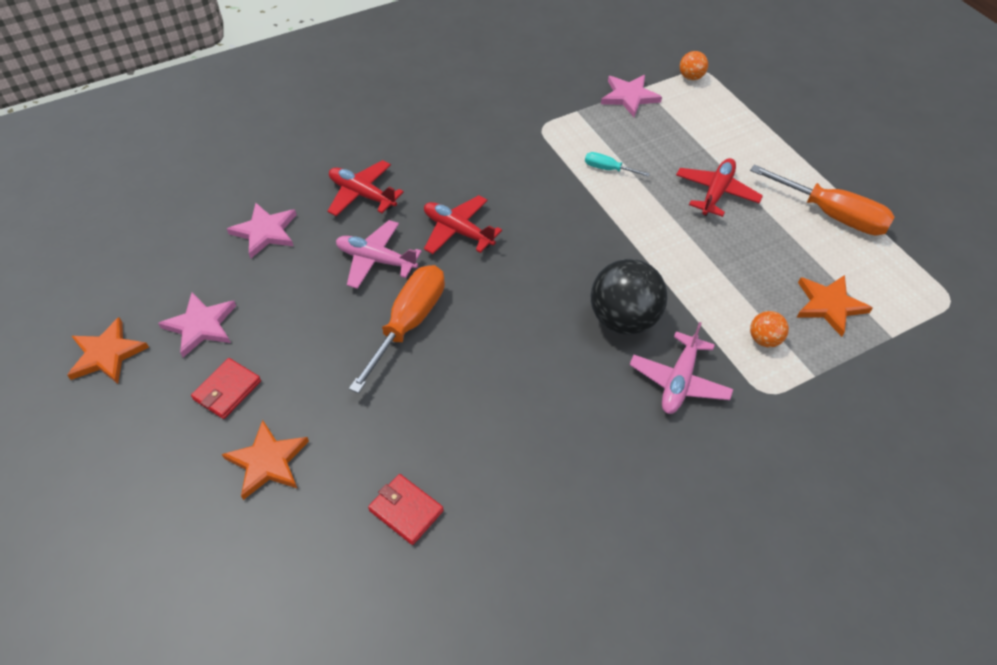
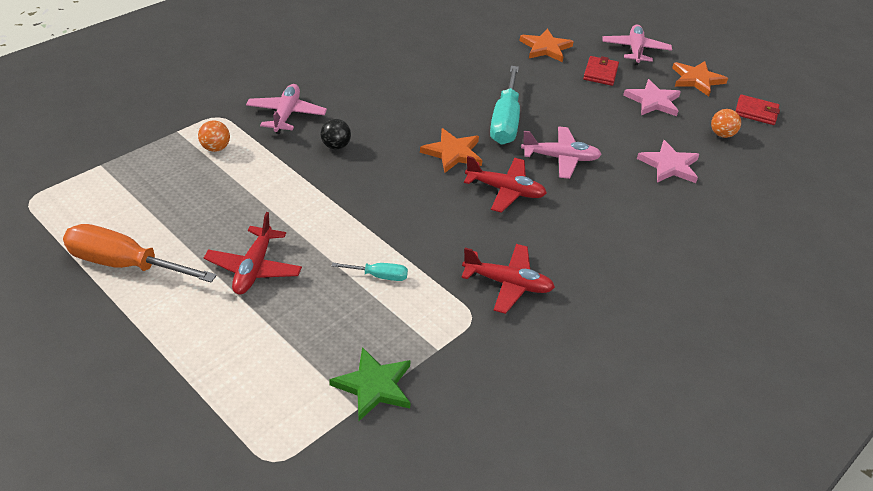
camera: 160 degrees right, 10 degrees down
red plane [328,160,404,216] -> red plane moved to [461,244,555,314]
orange screwdriver [349,265,445,393] -> turquoise screwdriver [490,66,520,145]
red wallet [368,474,444,545] -> red wallet moved to [736,95,780,125]
black ball [591,259,668,335] -> black ball [321,119,351,149], size x0.48
pink star [601,75,662,117] -> green star [329,347,411,421]
orange ball [680,51,708,80] -> orange ball moved to [711,109,741,138]
orange star [797,275,873,337] -> orange star moved to [420,128,482,173]
none -> pink plane [602,25,672,65]

